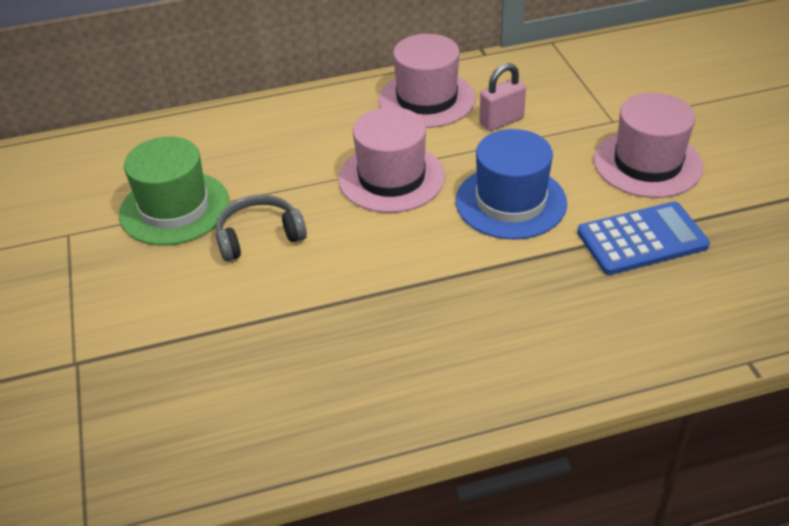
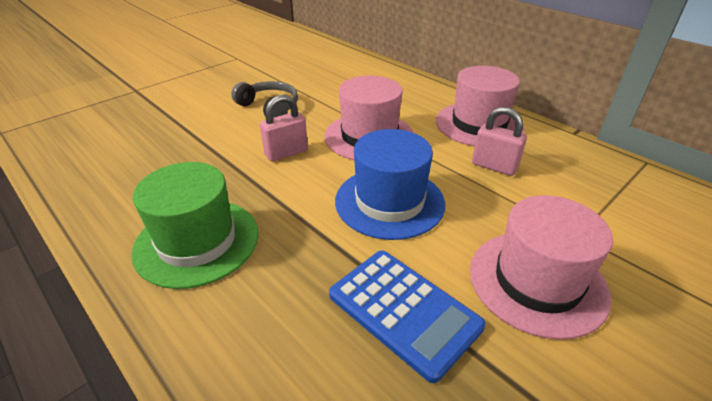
camera: 60 degrees right, 5 degrees down
green hat [119,137,229,245] -> green hat moved to [132,162,259,289]
none -> pink padlock [260,95,308,161]

